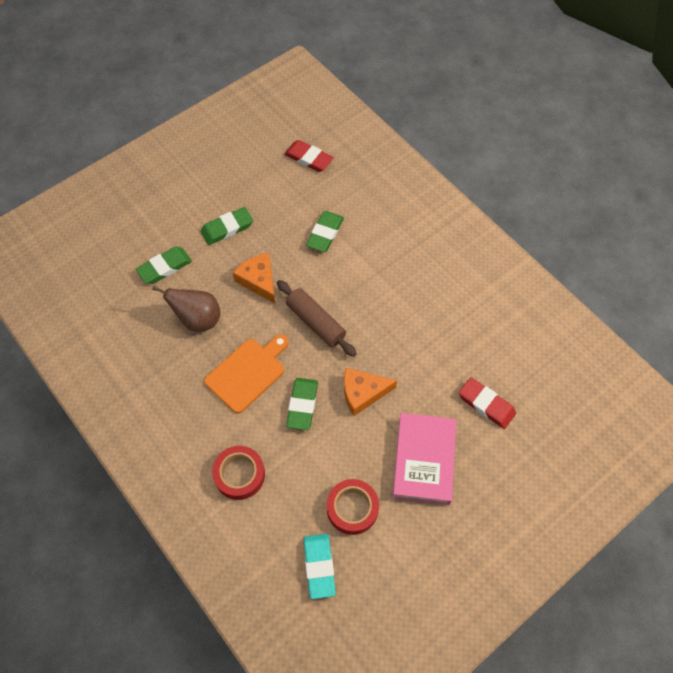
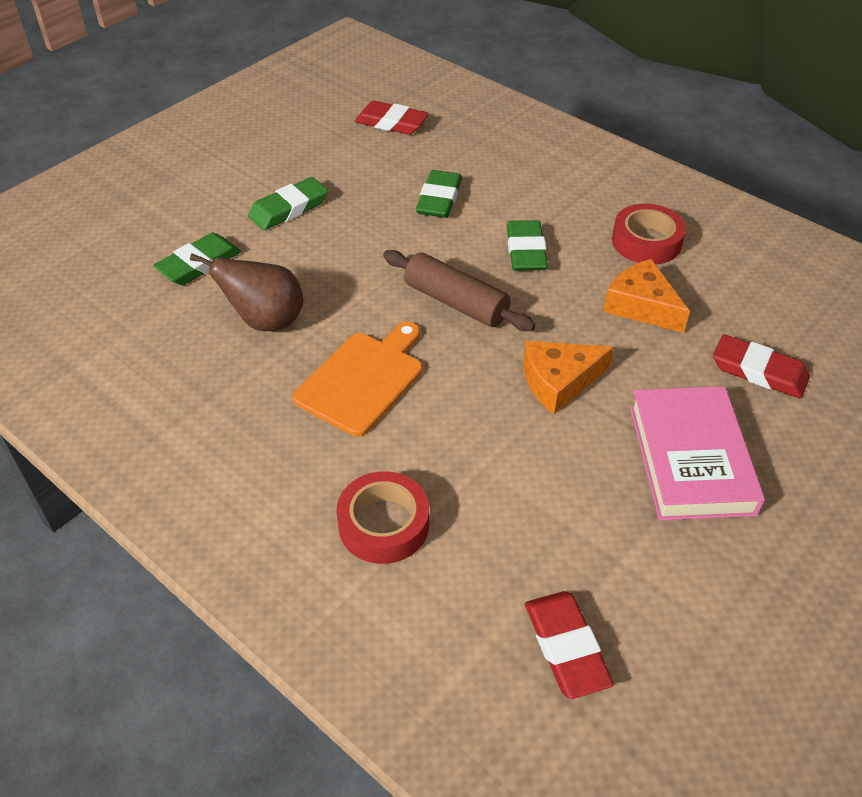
camera: 10 degrees left, 15 degrees down
orange cheese [233,253,275,303] -> orange cheese moved to [603,259,690,333]
green eraser [286,378,318,430] -> green eraser moved to [507,220,548,271]
turquoise eraser [304,534,336,599] -> red eraser [525,591,614,699]
red tape [327,479,379,535] -> red tape moved to [612,204,686,265]

